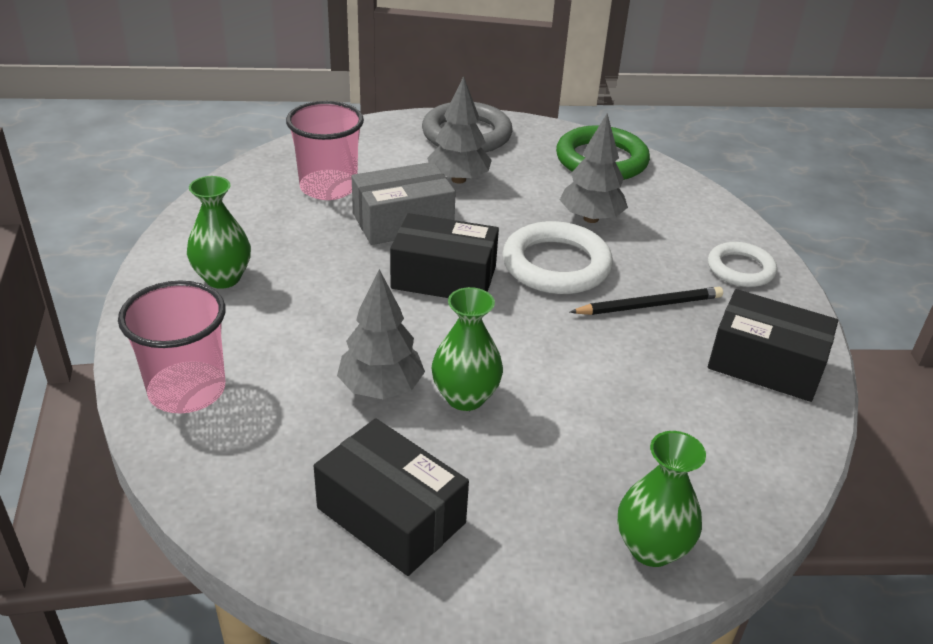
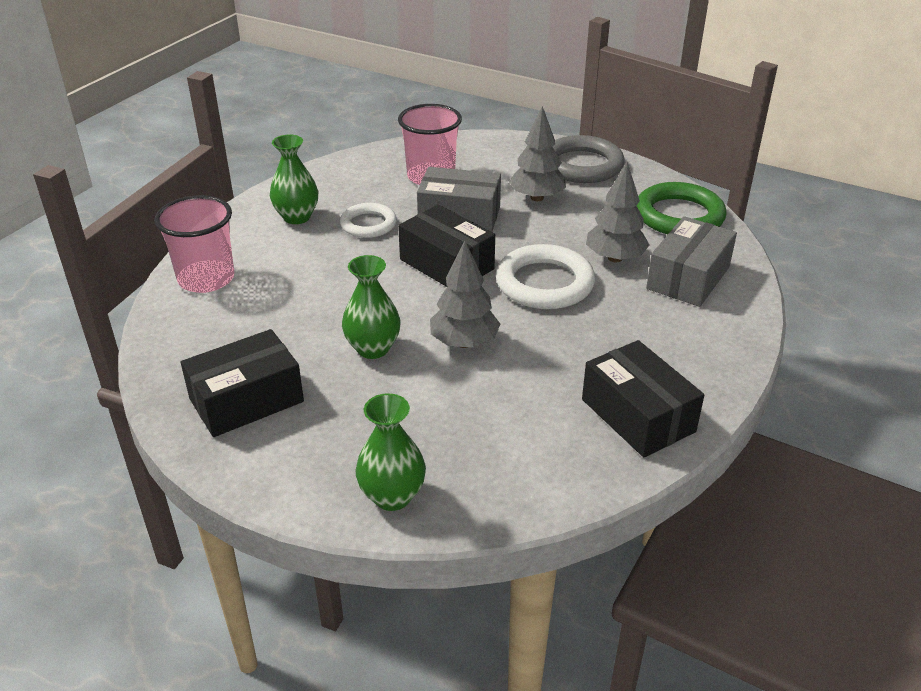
camera: 35 degrees right, 0 degrees up
black box [314,418,469,576] -> black box turned 75 degrees clockwise [181,329,304,437]
grey tree [337,269,425,399] -> grey tree moved to [430,240,500,348]
black pencil [570,287,723,315] -> none
white ring [708,242,777,287] -> white ring moved to [340,203,397,238]
none -> grey box [646,216,737,307]

